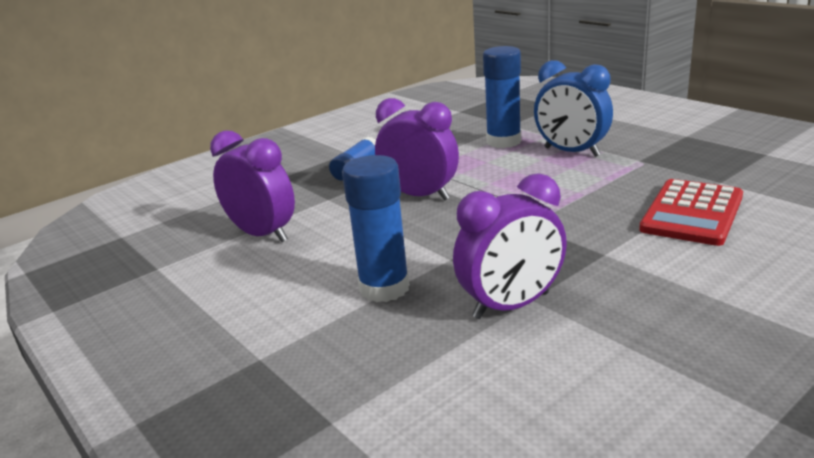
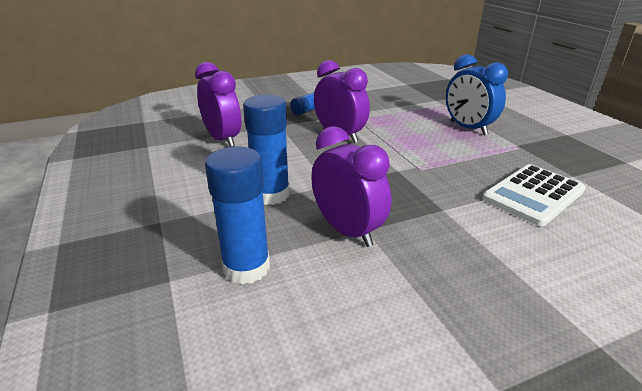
camera: 15 degrees right, 5 degrees up
purple clock [453,173,567,319] -> purple clock turned 120 degrees counterclockwise [311,126,391,247]
blue glue stick [483,46,521,148] -> blue glue stick moved to [205,146,270,284]
red calculator [639,179,743,246] -> white calculator [482,164,586,226]

